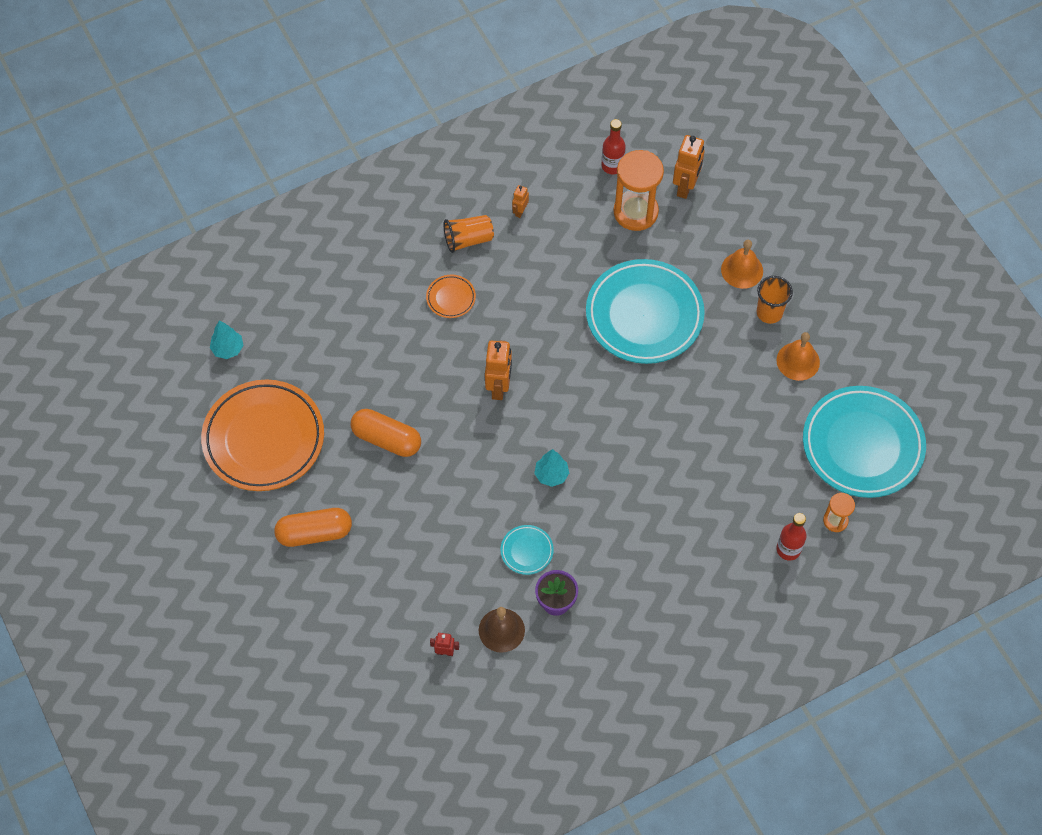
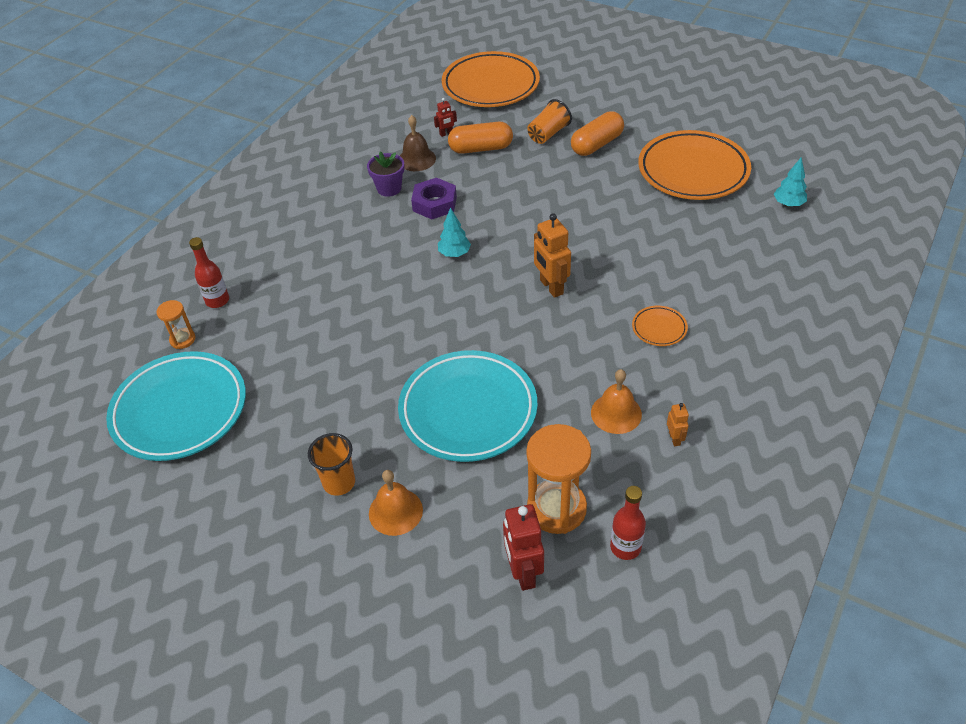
camera: 150 degrees right, 15 degrees down
orange capsule [351,409,421,457] -> orange capsule moved to [448,122,513,154]
orange cup [444,215,494,253] -> orange cup moved to [527,99,572,144]
turquoise plate [500,525,554,575] -> purple nut [411,178,457,219]
orange robot [673,135,705,199] -> red robot [503,504,544,591]
orange bell [777,332,820,381] -> orange bell moved to [591,369,642,434]
none -> orange plate [442,51,540,107]

